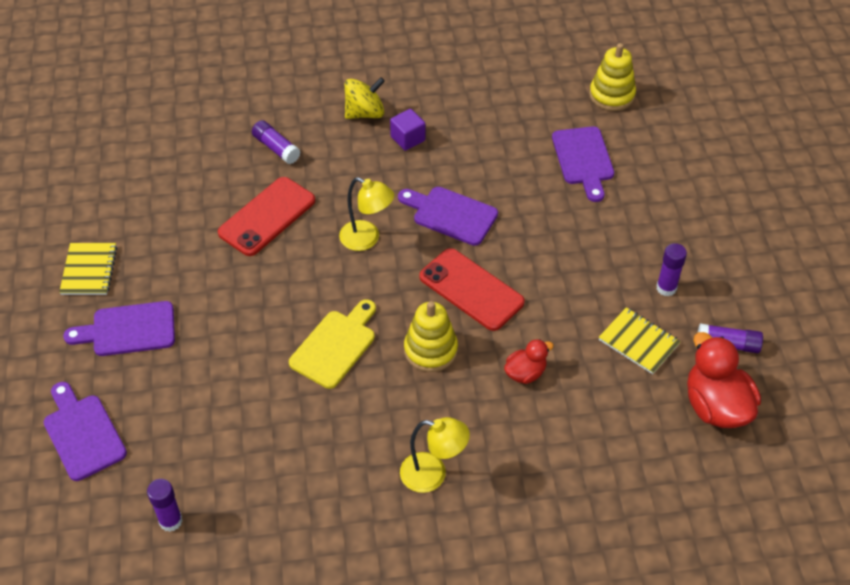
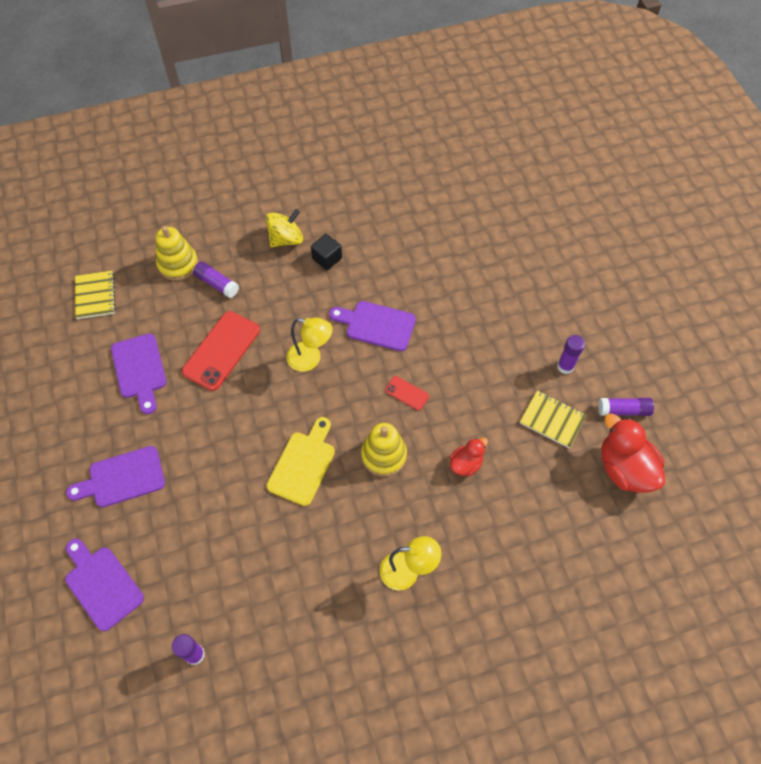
camera: 10 degrees left, 10 degrees up
yellow notebook [59,243,117,295] -> yellow notebook moved to [75,271,116,319]
purple cube [390,109,425,151] -> black cube [311,234,342,270]
red phone [419,248,525,331] -> red phone [385,376,429,410], size x0.48
purple cutting board [552,126,614,202] -> purple cutting board moved to [111,333,166,414]
yellow stacking toy [589,43,636,111] -> yellow stacking toy moved to [156,226,198,281]

